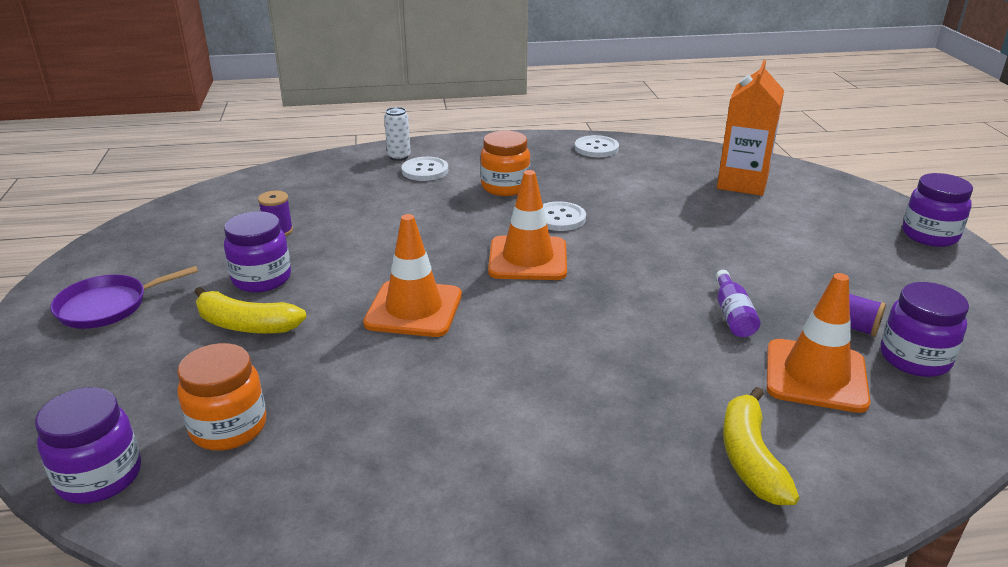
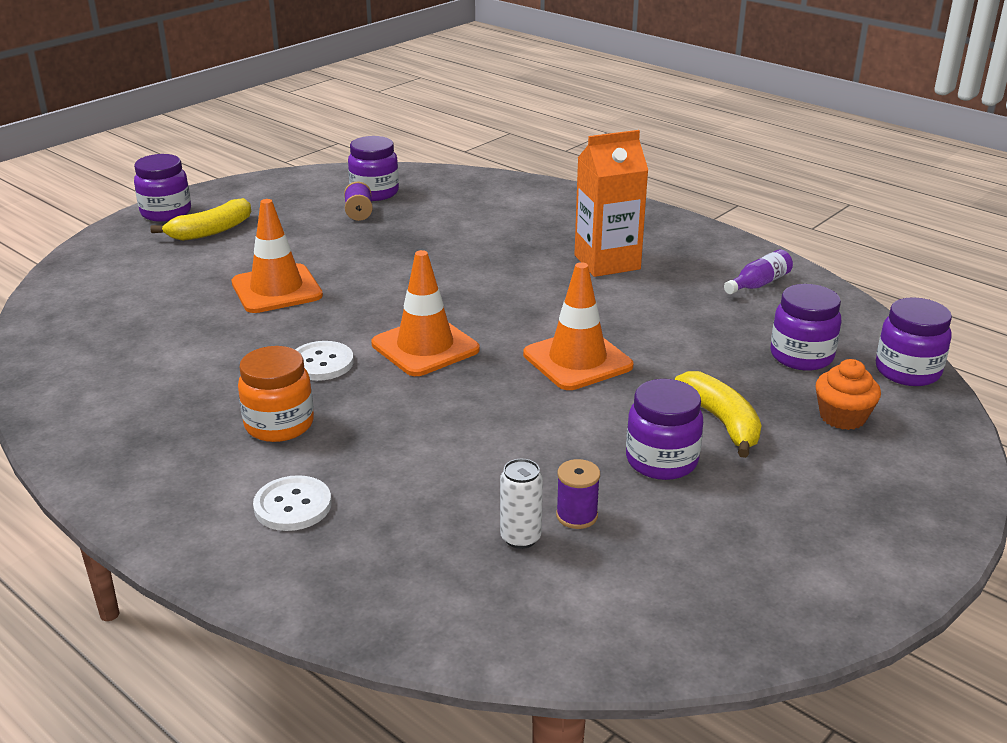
camera: 130 degrees left, 0 degrees up
purple pan [50,266,198,329] -> none
orange jar [177,343,266,451] -> purple jar [770,284,841,371]
white can [384,107,411,161] -> white can moved to [500,459,543,549]
white button [575,135,619,157] -> none
purple bottle [715,270,761,337] -> purple bottle moved to [724,249,793,294]
orange carton [717,60,784,196] -> orange carton moved to [574,130,648,277]
yellow banana [723,387,799,505] -> yellow banana moved to [151,198,251,241]
orange traffic cone [767,273,871,413] -> orange traffic cone moved to [232,199,323,313]
none -> orange cupcake [815,359,881,430]

